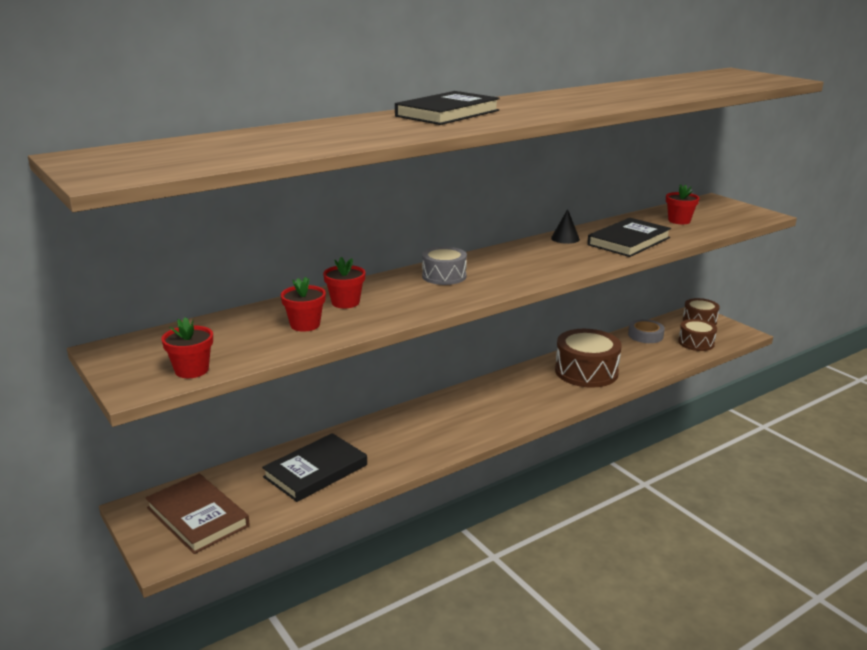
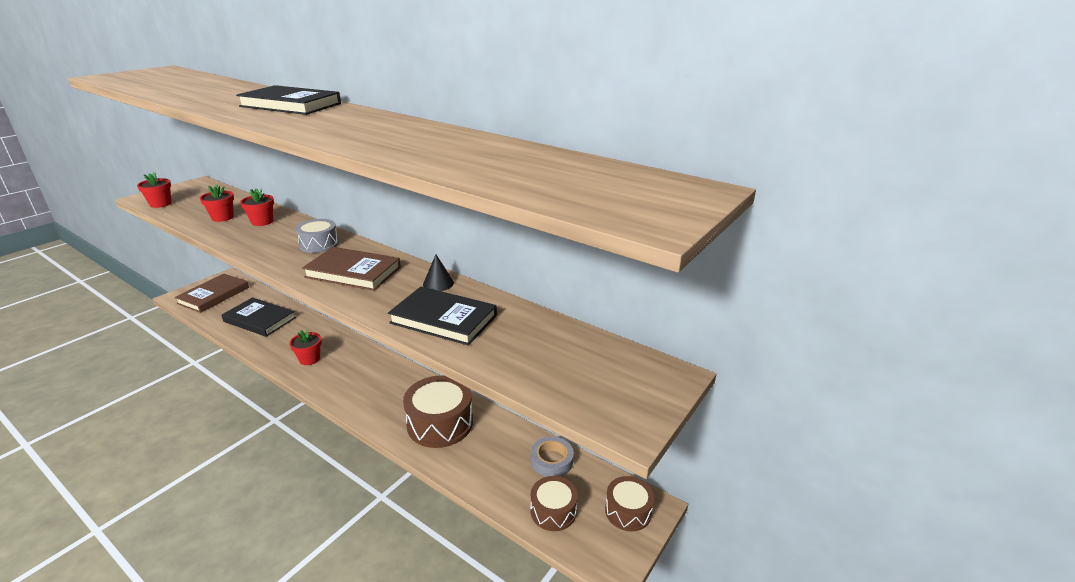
camera: 70 degrees right, 5 degrees up
red flower pot [666,184,700,224] -> red flower pot moved to [289,330,322,365]
none -> brown book [302,247,401,291]

